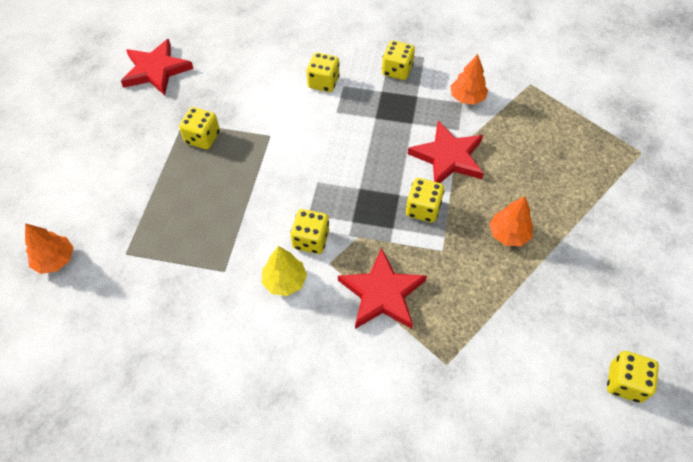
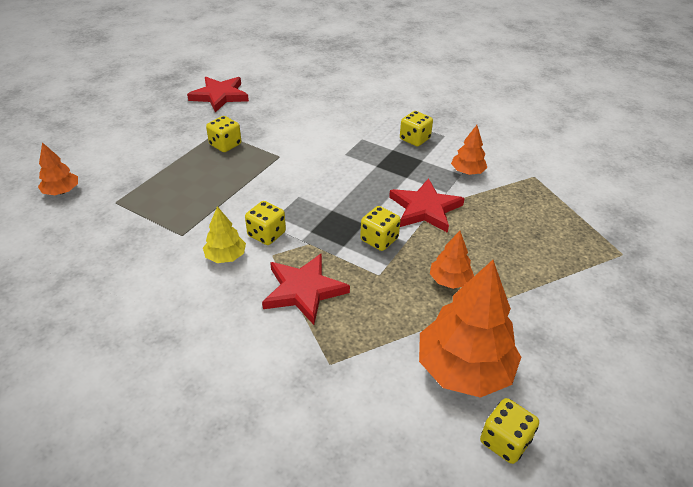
camera: 20 degrees right, 15 degrees down
yellow dice [307,53,340,92] -> none
none -> orange tree [419,260,521,398]

